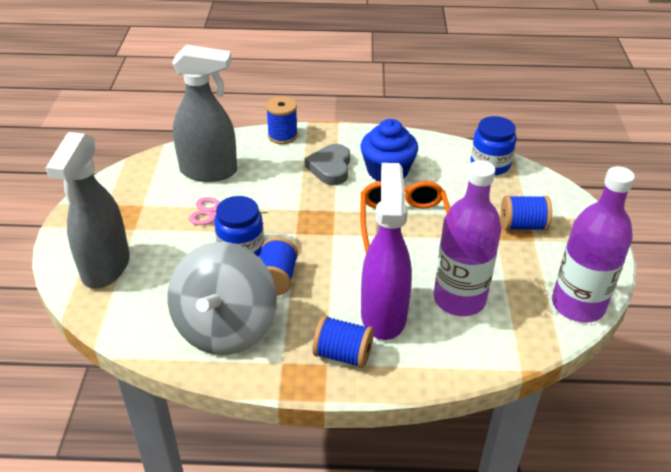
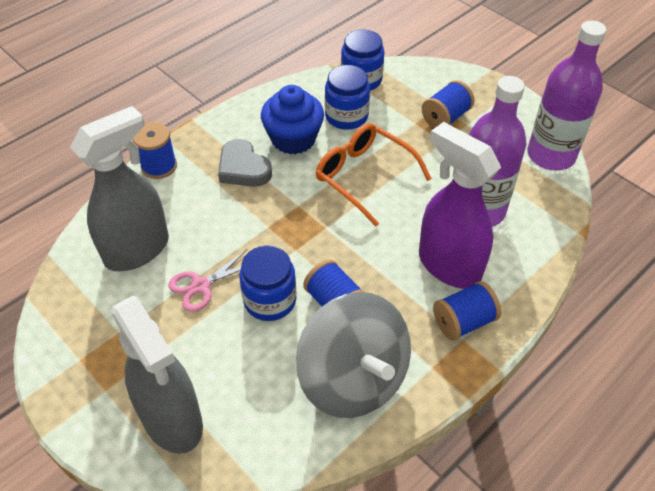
camera: 45 degrees left, 10 degrees up
none -> blue jar [325,65,370,130]

